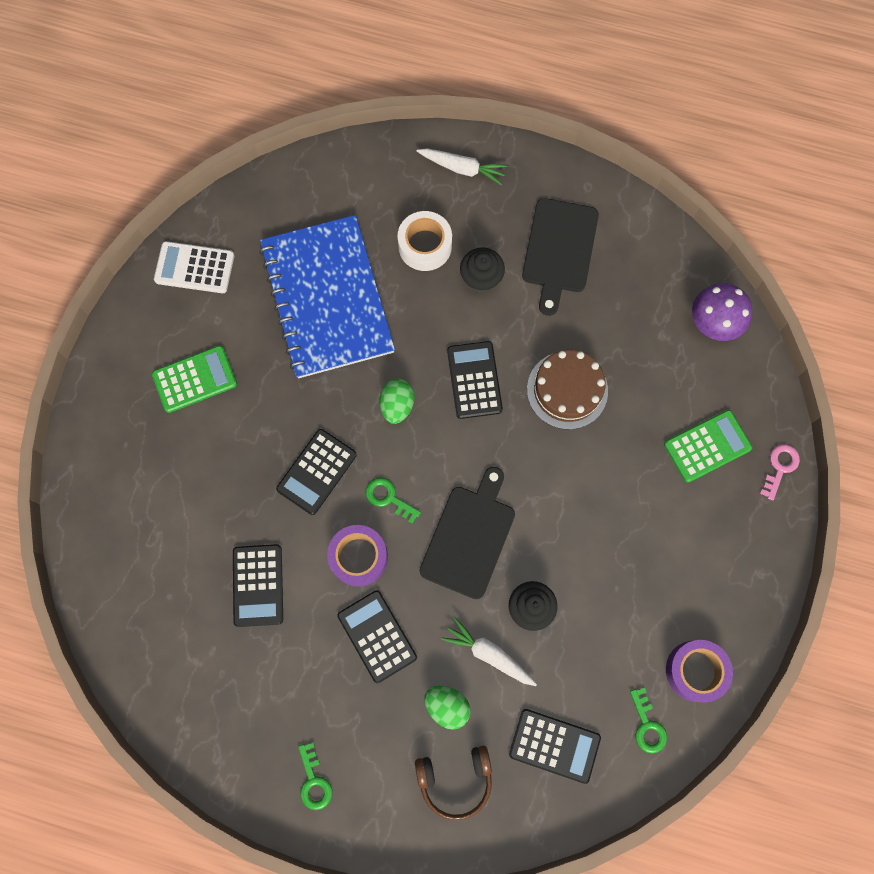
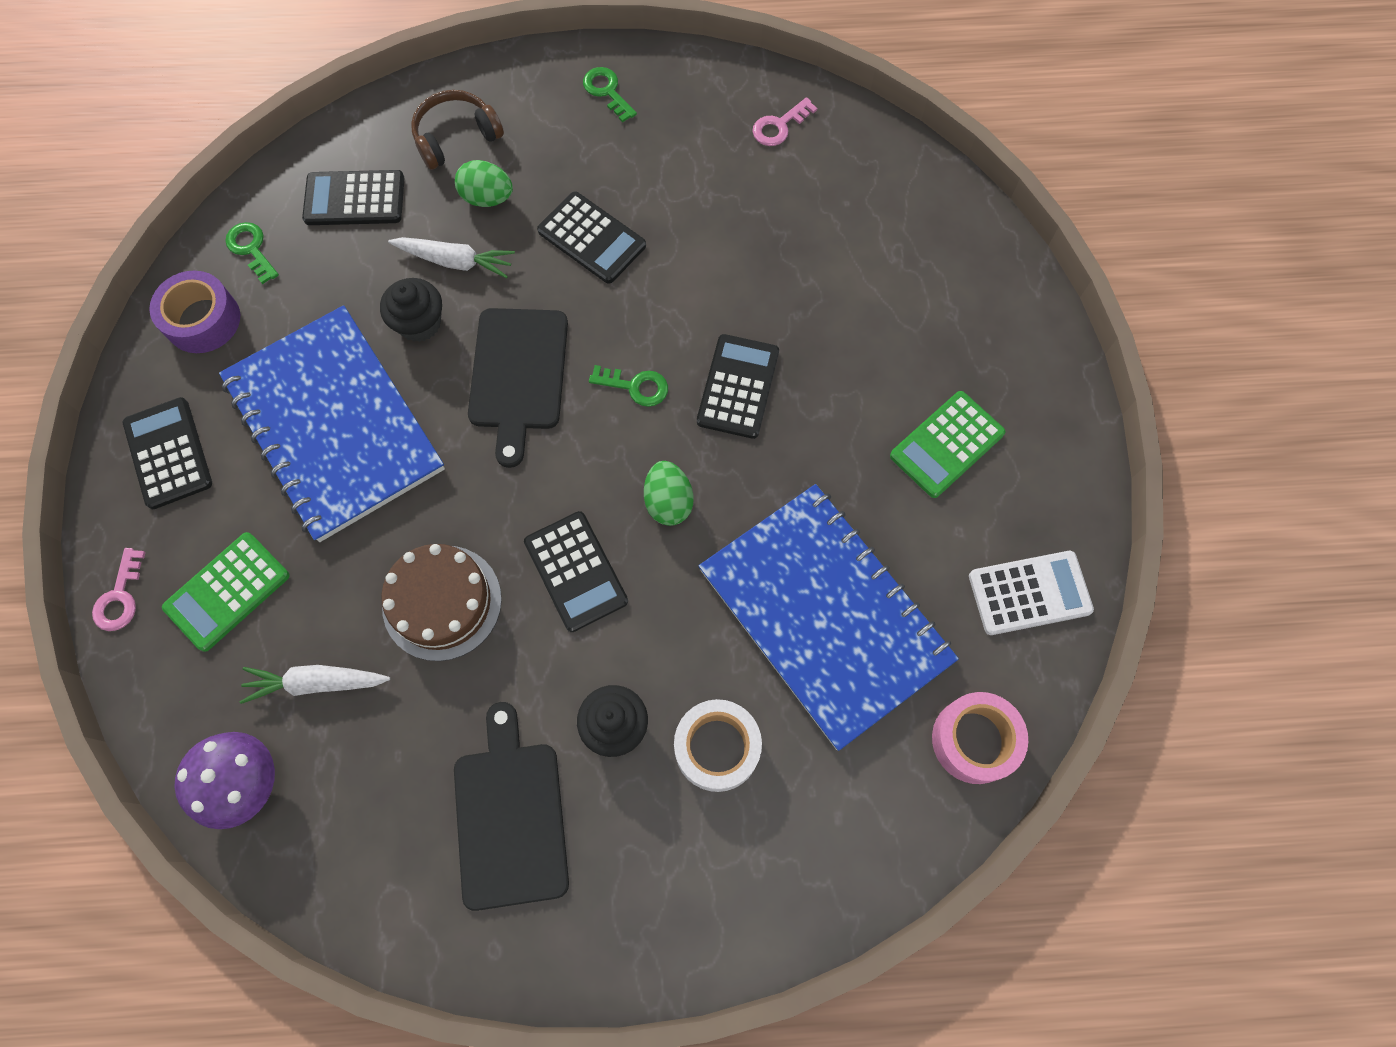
camera: 160 degrees right, 5 degrees down
black calculator [233,544,283,627] -> black calculator moved to [123,397,212,509]
purple tape [327,525,388,587] -> none
white carrot [417,148,508,185] -> white carrot moved to [240,665,390,704]
none -> blue notebook [219,305,445,542]
none -> pink key [752,97,817,146]
none -> pink tape [932,692,1028,784]

